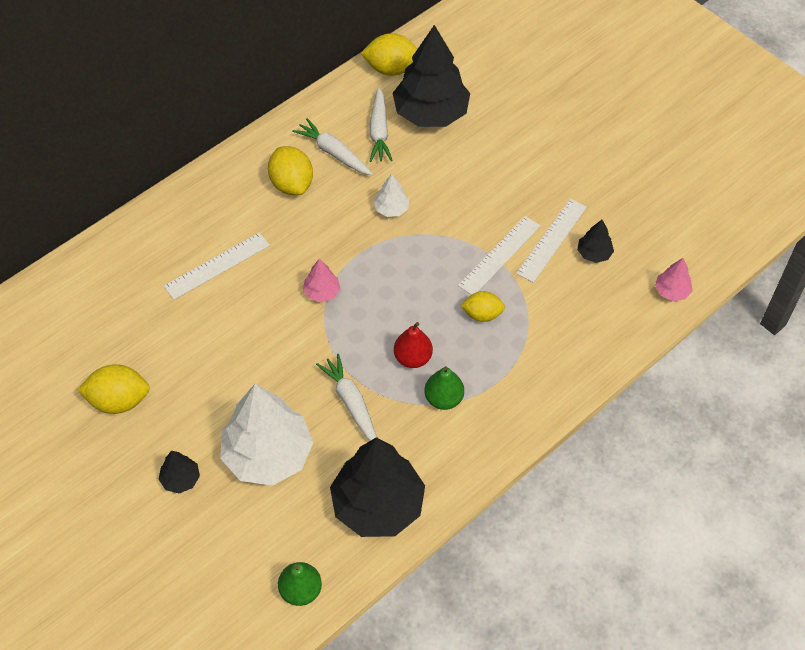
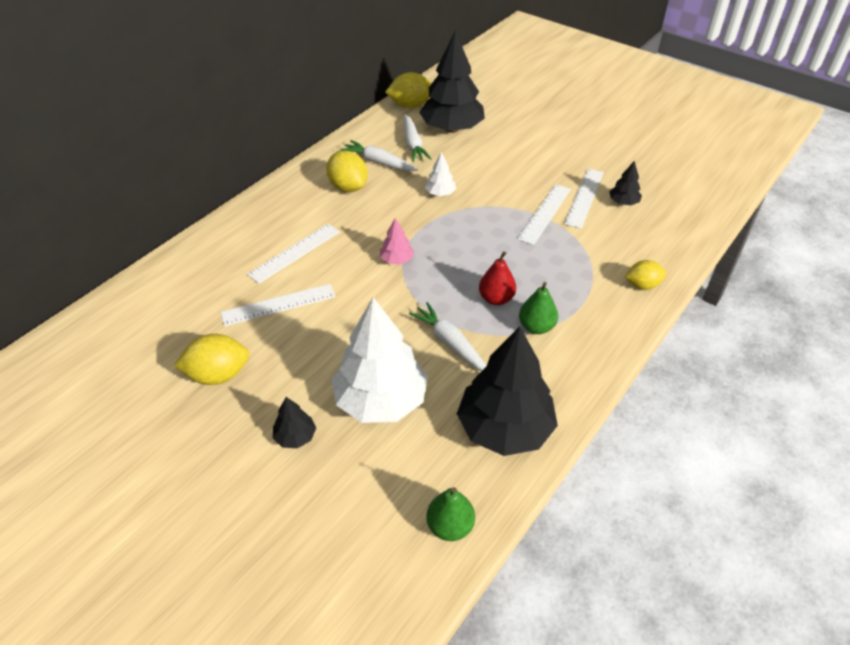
camera: 10 degrees left, 10 degrees down
yellow lemon [460,291,505,322] -> yellow lemon moved to [625,260,666,290]
pink tree [655,258,692,301] -> none
none -> white ruler [220,284,336,326]

